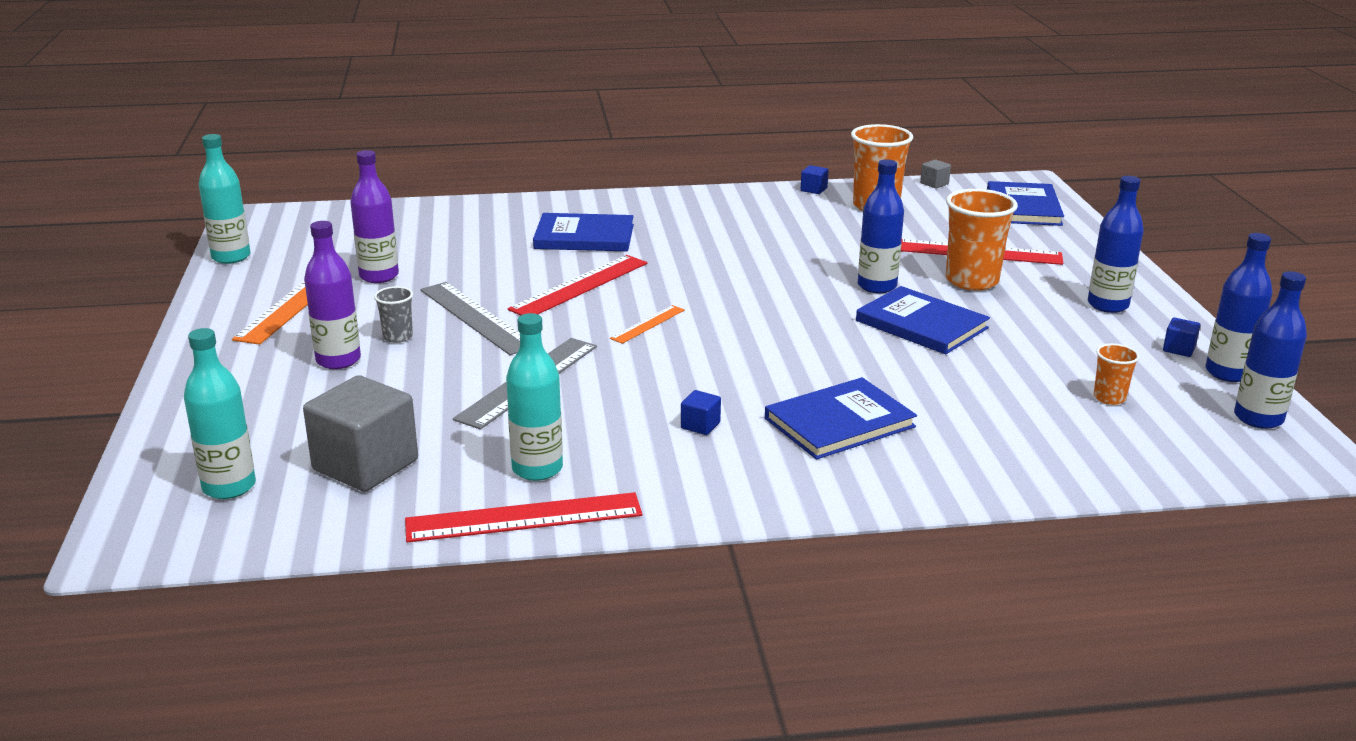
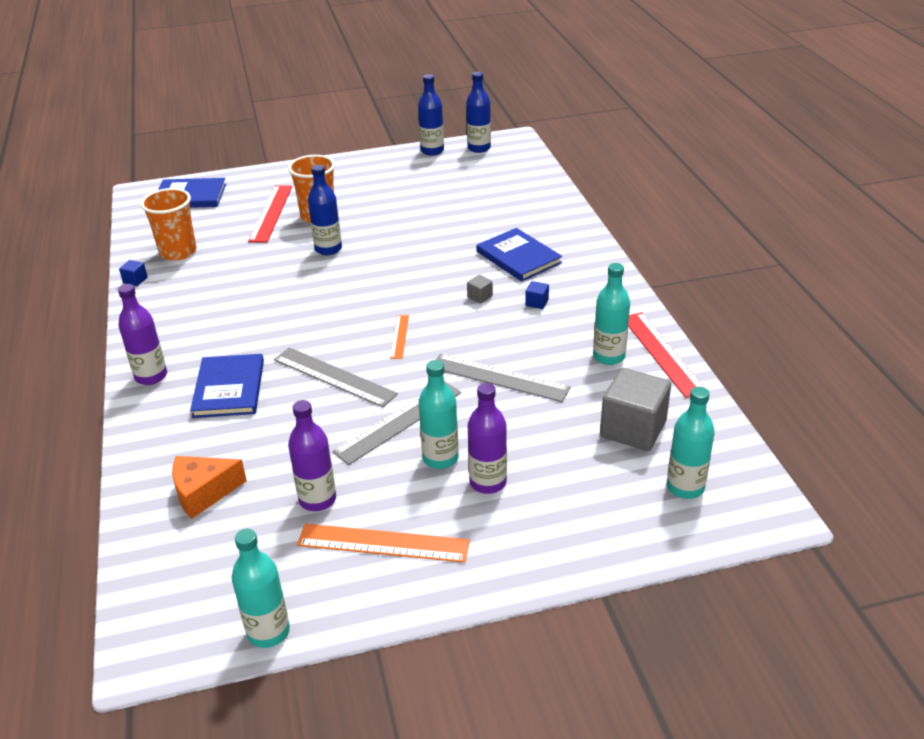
camera: 95 degrees left, 10 degrees up
grey cup [374,286,413,343] -> turquoise bottle [419,360,459,469]
red ruler [508,255,647,315] -> grey ruler [274,347,398,407]
orange ruler [610,305,685,344] -> orange ruler turned 60 degrees clockwise [390,315,409,359]
blue book [856,286,990,354] -> none
grey cube [920,159,951,188] -> grey cube moved to [467,275,493,304]
blue bottle [1088,176,1144,313] -> none
orange cup [1093,344,1140,405] -> none
blue cube [1163,317,1200,357] -> none
none -> purple bottle [118,284,167,385]
none -> orange cheese [172,456,247,519]

